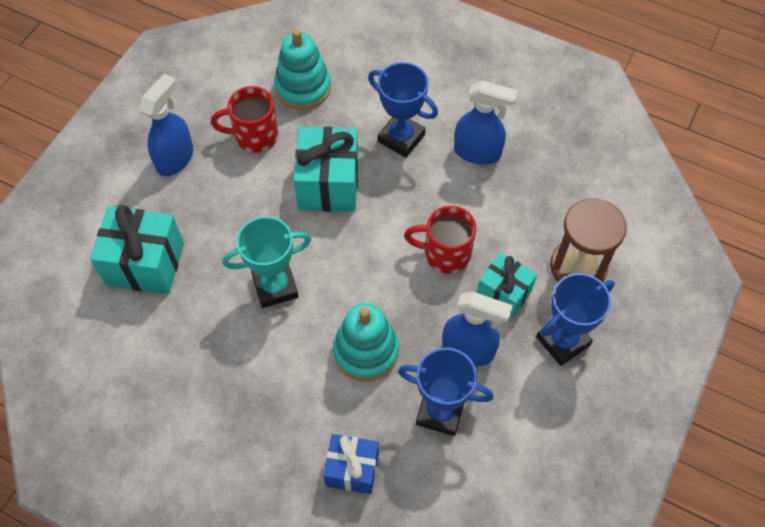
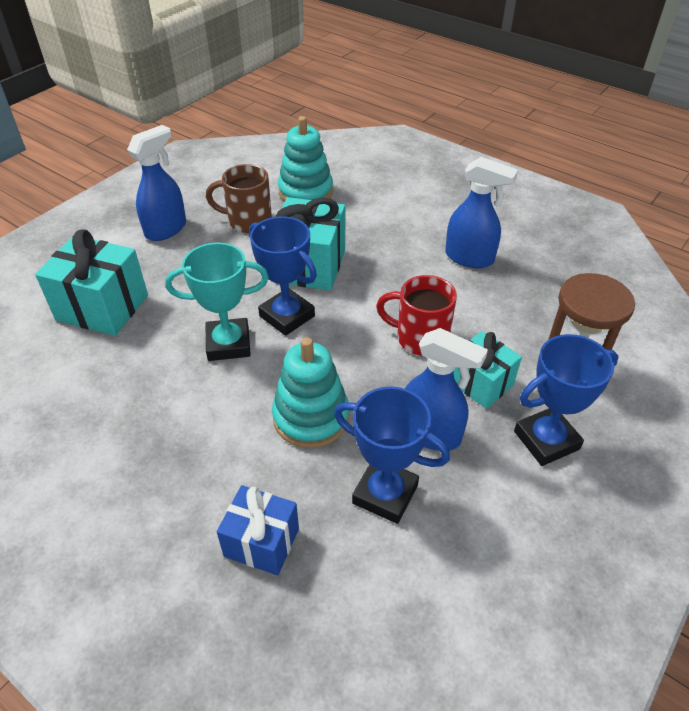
camera: 10 degrees right, 15 degrees down
red mug [211,86,278,153] -> brown mug [206,164,272,233]
blue trophy [368,62,438,158] -> blue trophy moved to [249,216,317,336]

